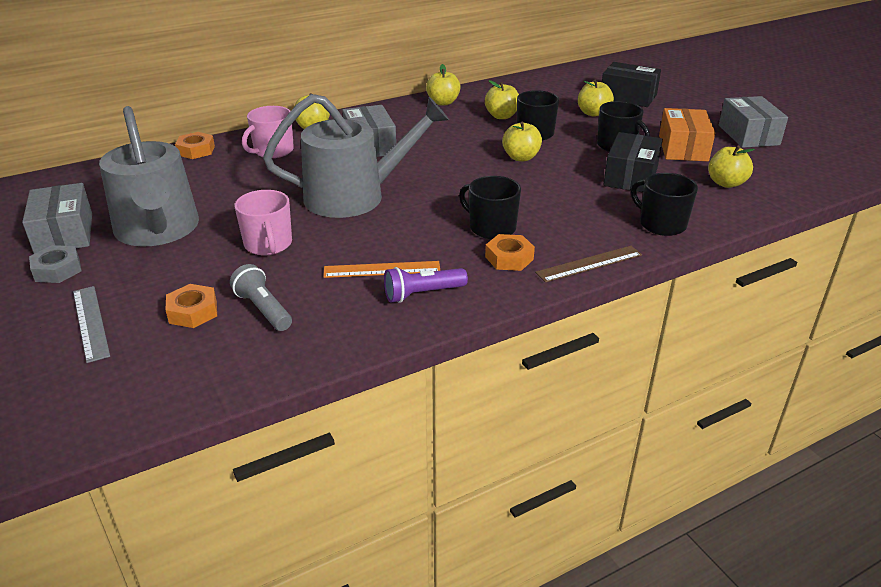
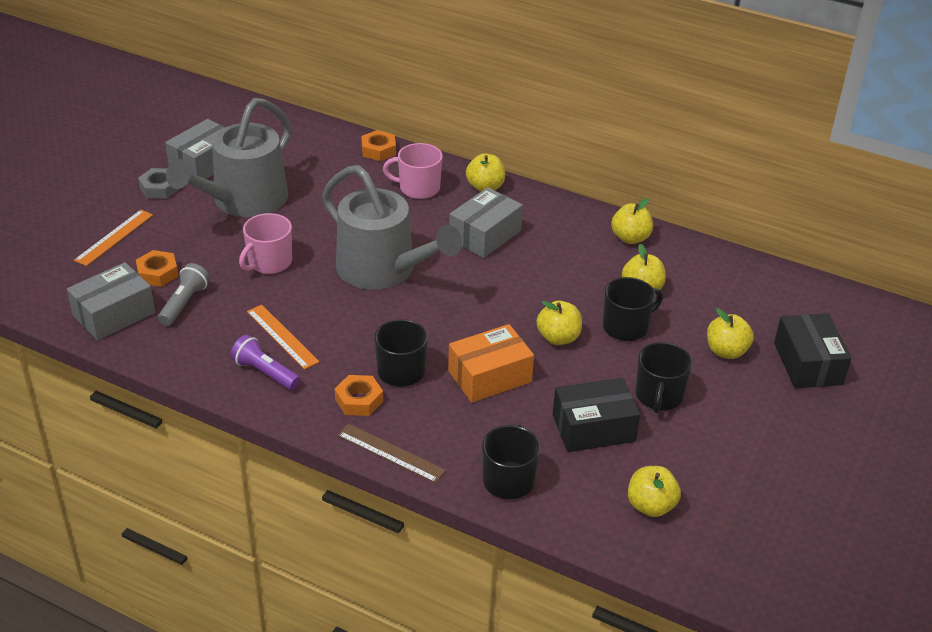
camera: 55 degrees right, 5 degrees up
grey ruler [73,286,110,363] -> orange ruler [74,210,153,266]
orange box [659,108,715,161] -> orange box moved to [448,324,534,403]
grey box [719,96,788,148] -> grey box moved to [67,262,155,340]

